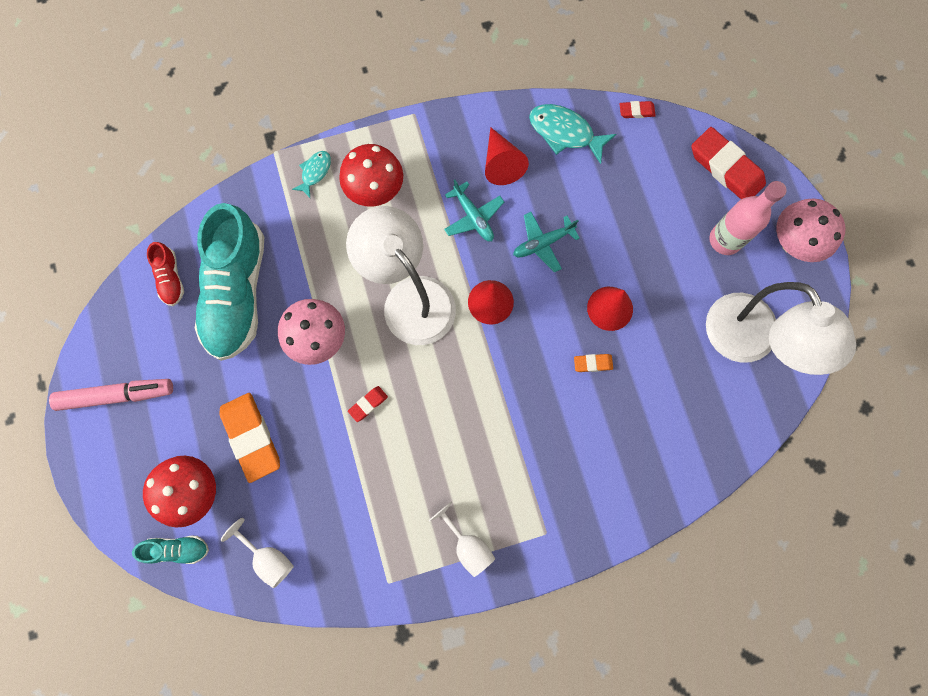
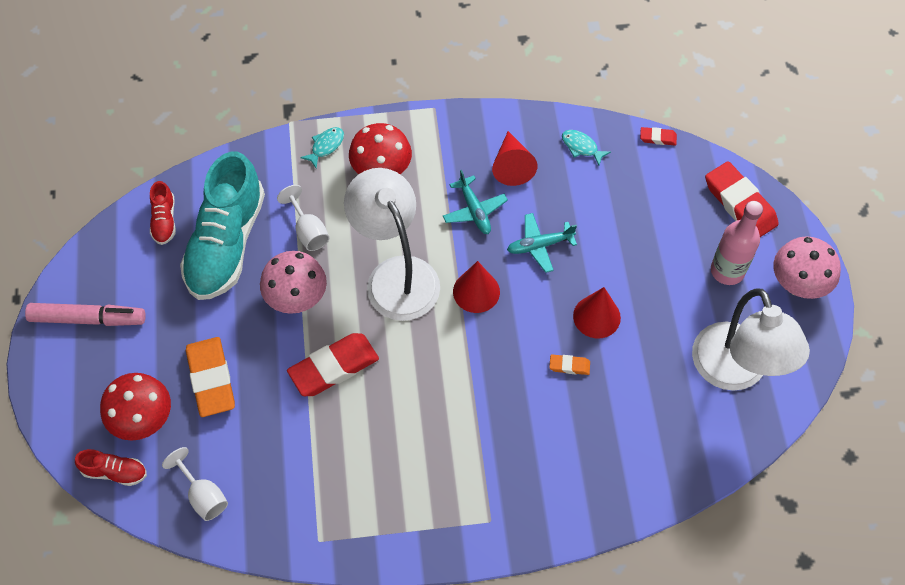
camera: 10 degrees right, 15 degrees down
turquoise shoe [132,536,209,564] -> red shoe [75,449,147,486]
red eraser [348,386,388,422] -> red eraser [287,333,379,396], size x2.15
white goblet [428,502,495,577] -> white goblet moved to [277,185,329,251]
turquoise fish [529,104,616,164] -> turquoise fish [562,130,611,166], size x0.58

